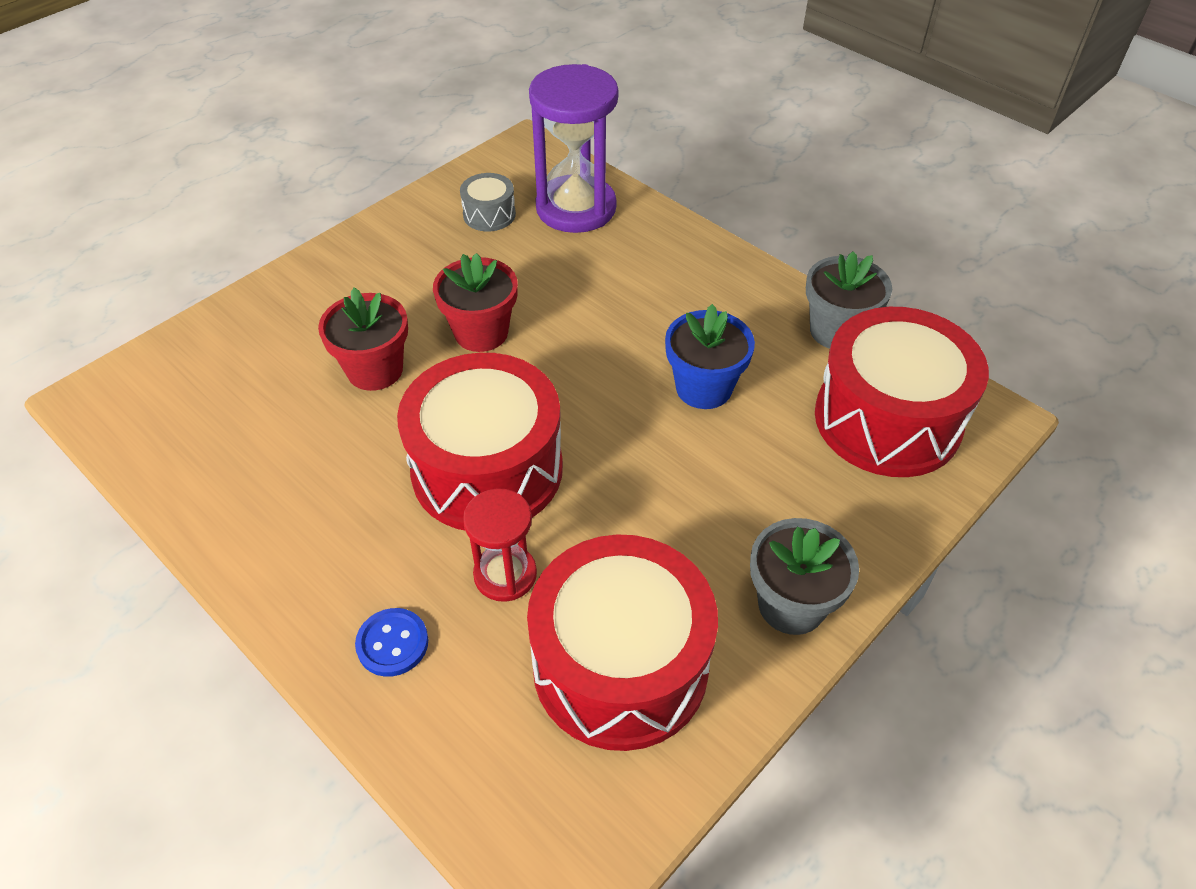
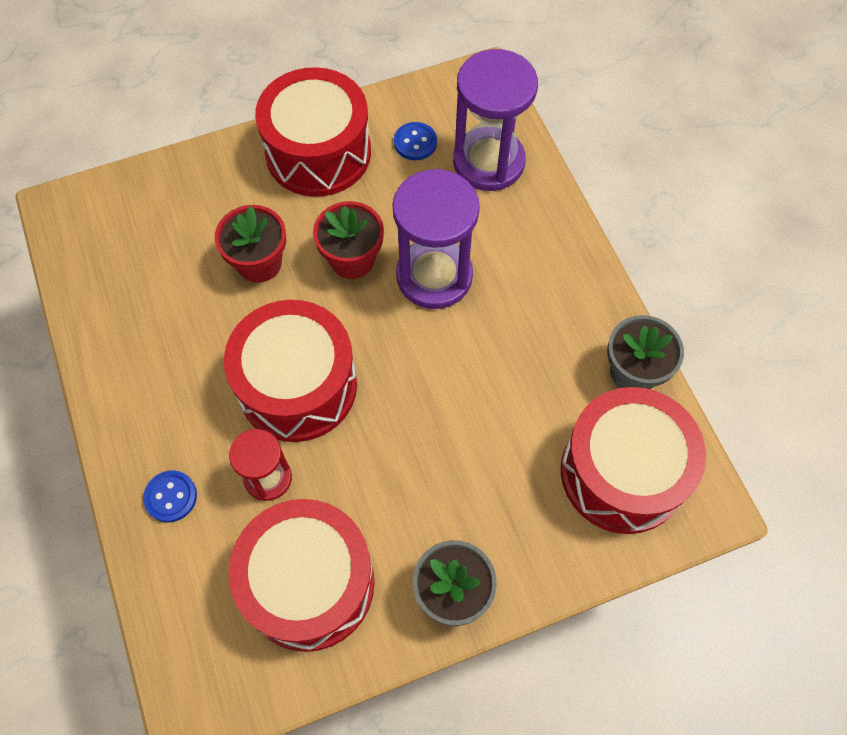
camera: 25 degrees right, 15 degrees up
grey drum [460,173,516,231] -> blue button [394,122,437,160]
blue flower pot [665,304,755,409] -> none
none -> red drum [255,67,371,197]
none -> purple hourglass [393,169,480,309]

